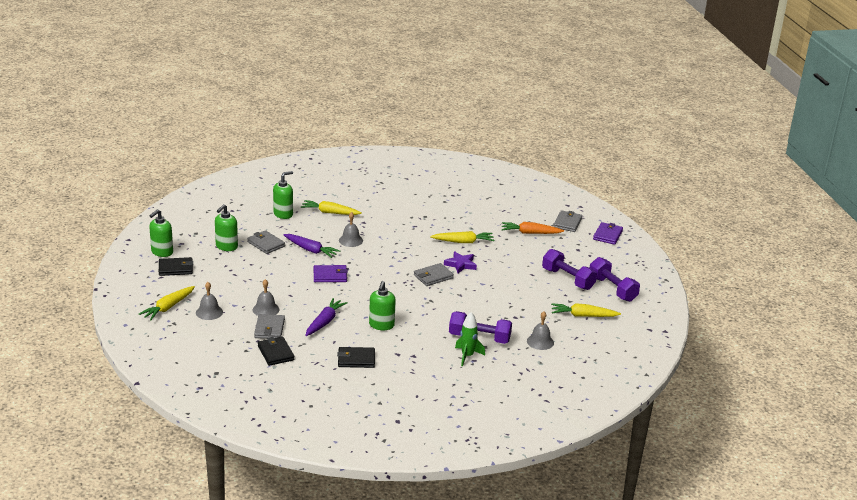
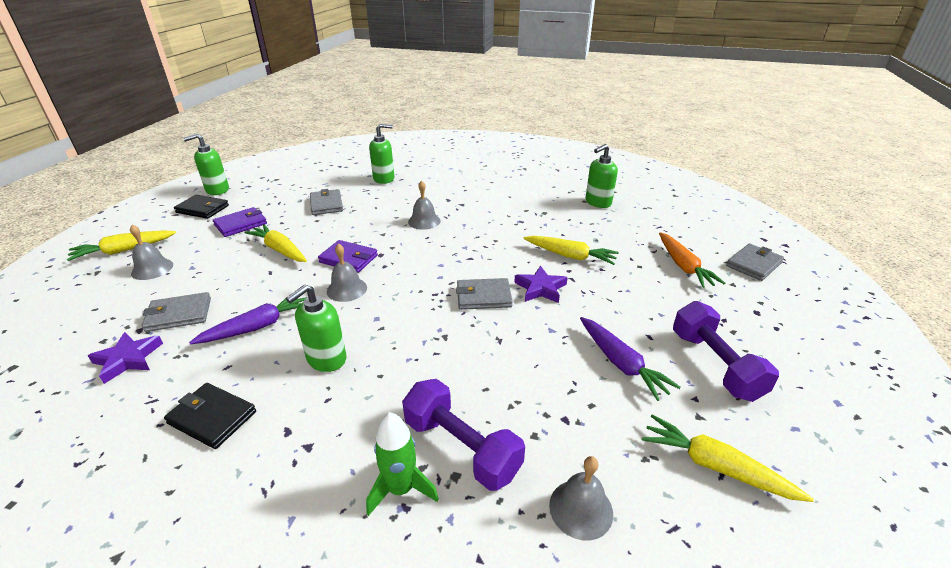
camera: 30 degrees right, 5 degrees up
green soap dispenser [215,204,238,251] -> green soap dispenser moved to [586,144,618,208]
grey bell [253,279,279,316] -> grey bell moved to [327,243,367,302]
grey wallet [254,314,285,339] -> grey wallet turned 45 degrees clockwise [142,292,211,332]
black wallet [258,337,295,366] -> purple star [88,332,163,384]
purple carrot [284,234,340,258] -> purple carrot moved to [580,317,681,401]
yellow carrot [301,200,362,215] -> yellow carrot moved to [244,224,307,262]
orange carrot [502,222,564,234] -> orange carrot turned 135 degrees counterclockwise [659,232,725,288]
purple dumbbell [590,257,640,302] -> none
purple wallet [593,222,623,245] -> purple wallet moved to [213,207,267,237]

